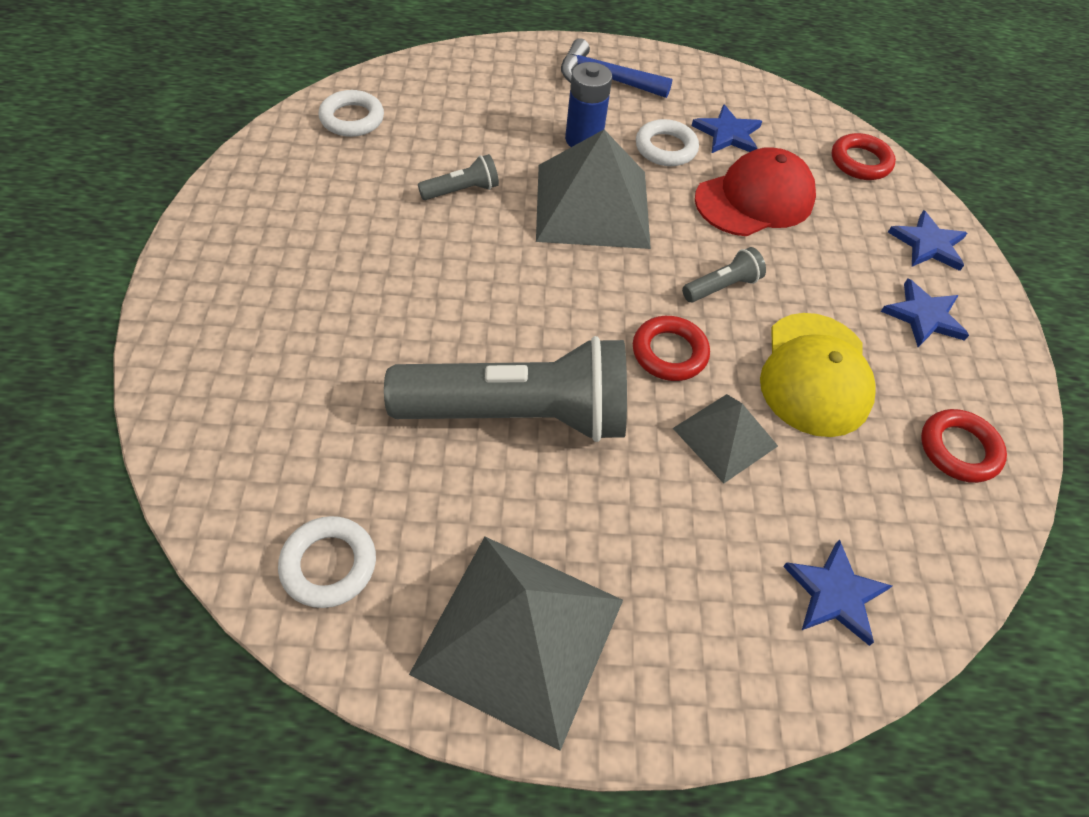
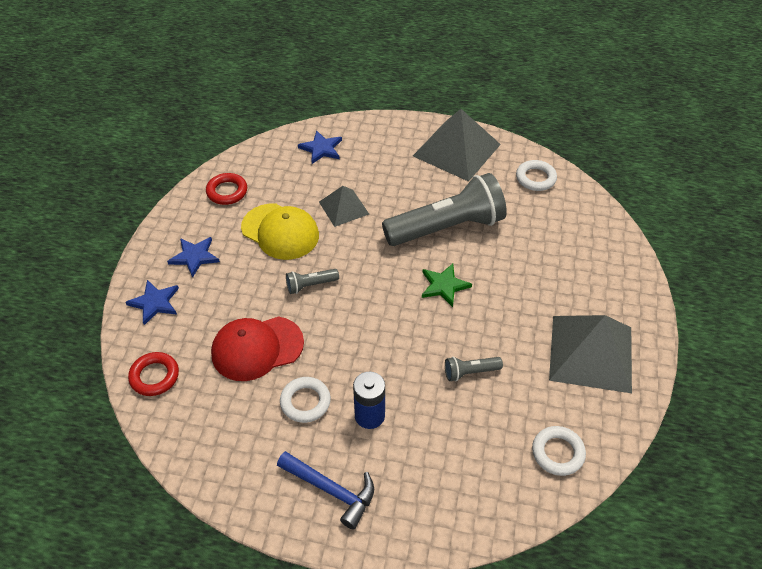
camera: 165 degrees left, 5 degrees down
grey flashlight [384,336,627,442] -> grey flashlight turned 150 degrees clockwise [382,173,507,246]
grey pyramid [536,130,651,249] -> grey pyramid moved to [549,315,632,393]
red ring [633,316,710,381] -> none
blue star [691,104,762,153] -> none
yellow cap [760,313,876,437] -> yellow cap turned 105 degrees clockwise [241,204,319,260]
none -> green star [422,264,472,307]

